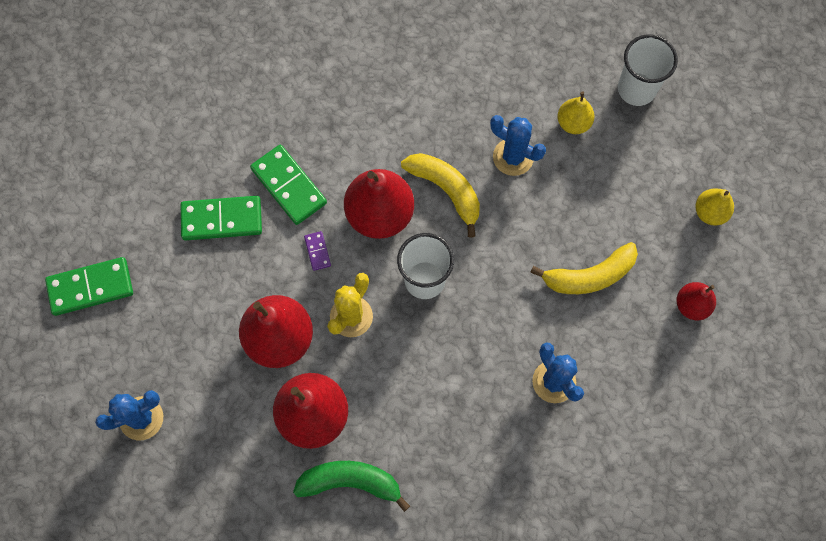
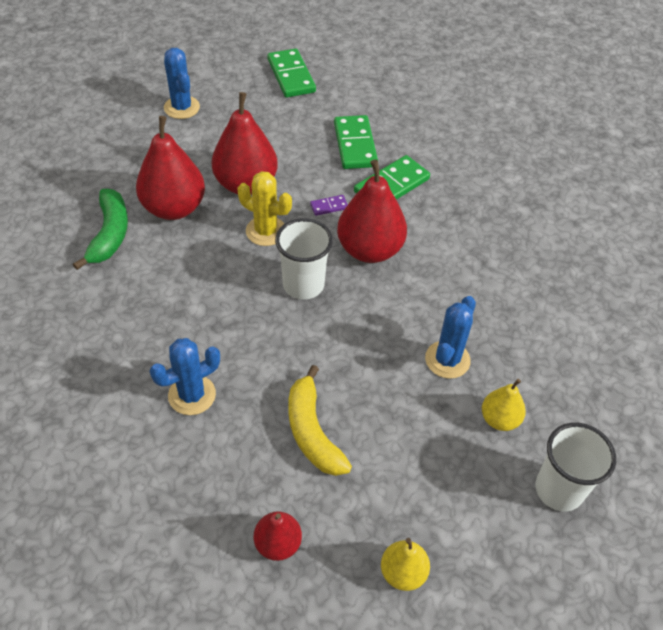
camera: 85 degrees right, 20 degrees down
yellow banana [401,153,480,238] -> none

